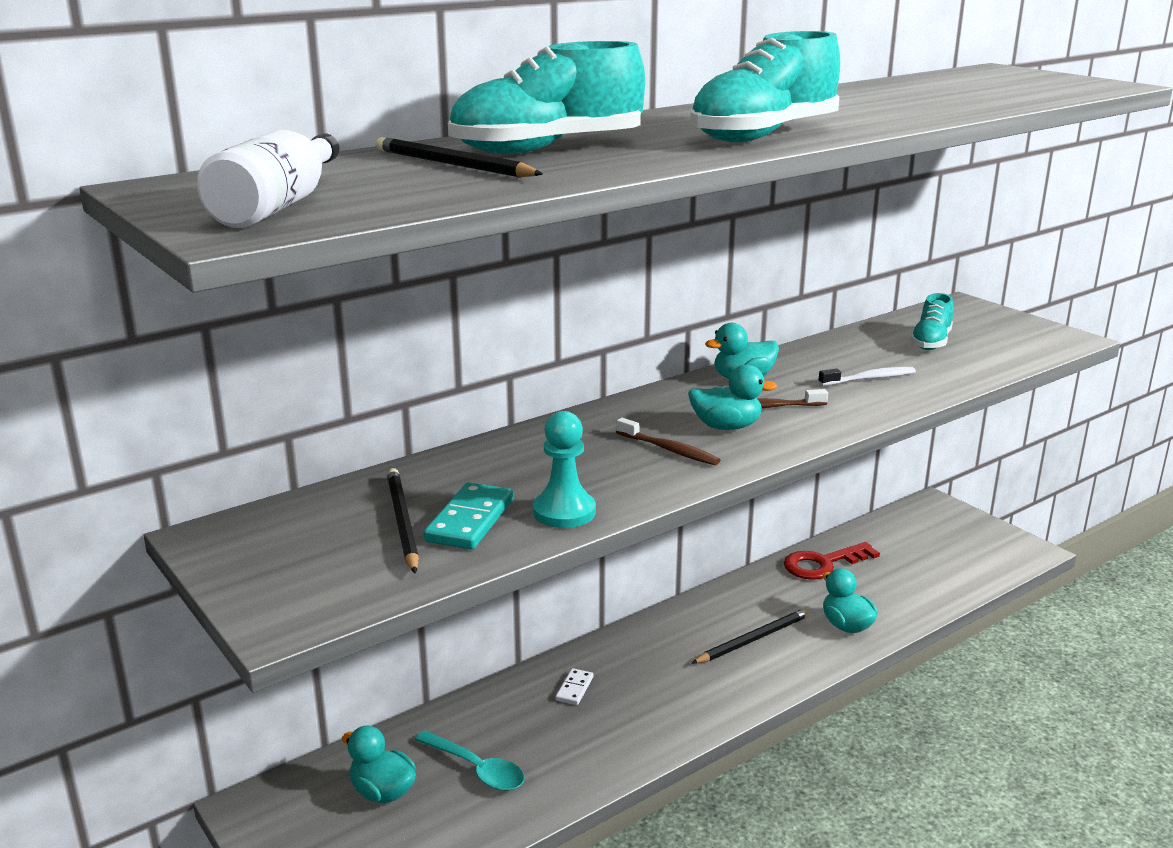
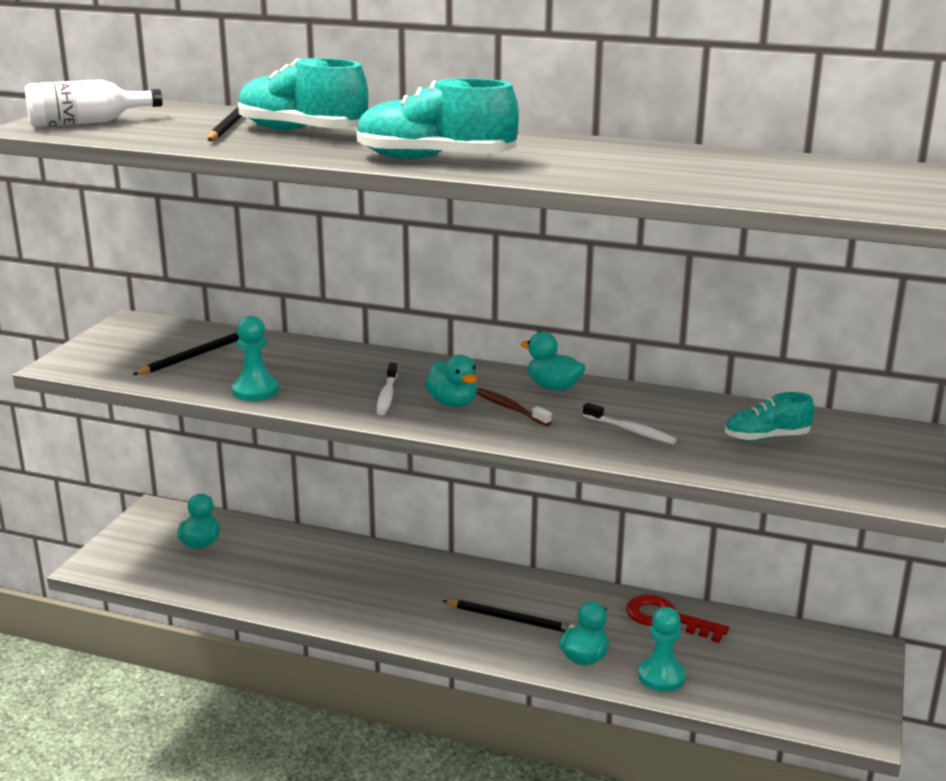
camera: 55 degrees right, 0 degrees up
turquoise spoon [415,730,525,791] -> none
turquoise domino [424,482,513,550] -> none
white domino [555,668,594,705] -> none
brown toothbrush [616,418,720,465] -> white toothbrush [377,363,398,415]
none -> turquoise pawn [638,607,686,692]

